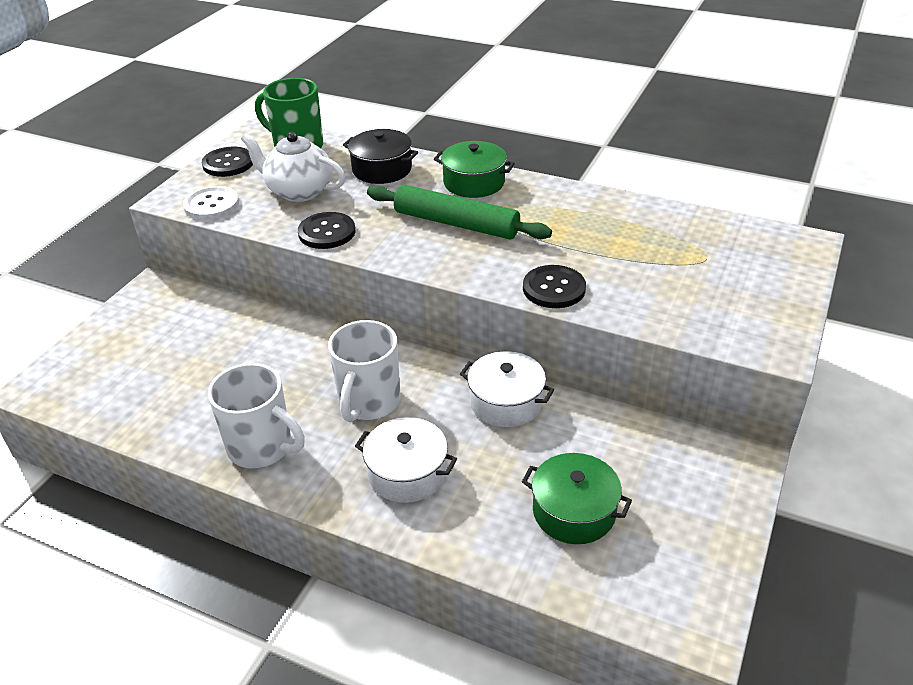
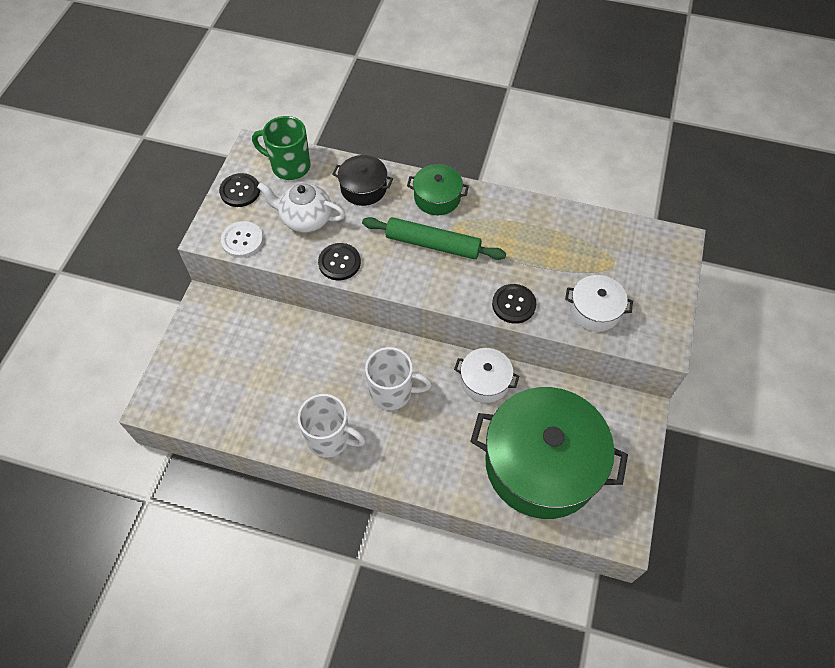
camera: 10 degrees left, 20 degrees up
white mug [328,320,400,422] -> white mug turned 90 degrees counterclockwise [365,347,432,410]
white pot [355,417,457,503] -> white pot moved to [565,275,633,332]
green pot [522,453,632,544] -> green pot [470,387,628,519], size x2.20

